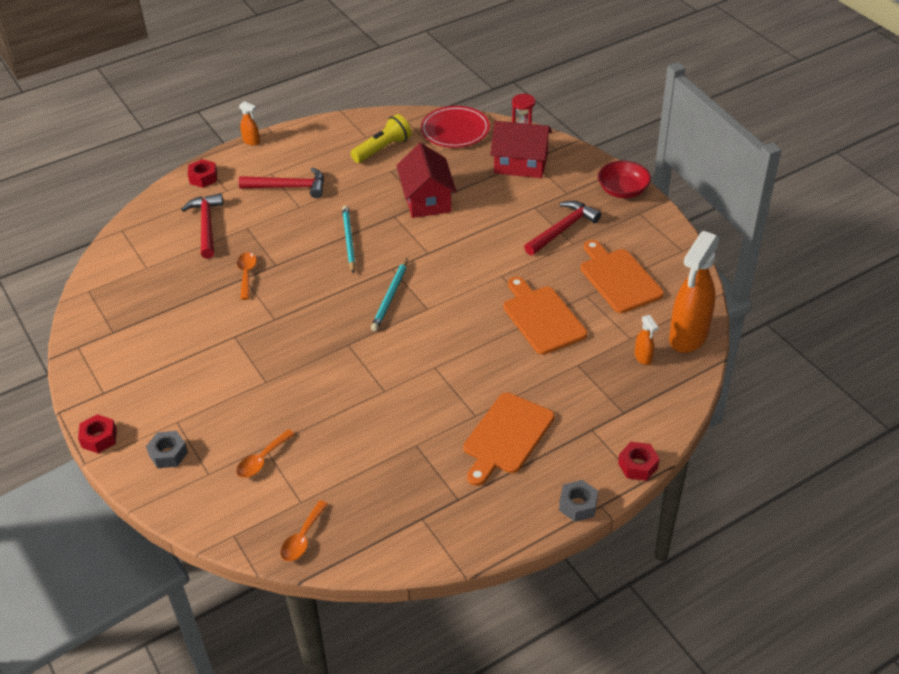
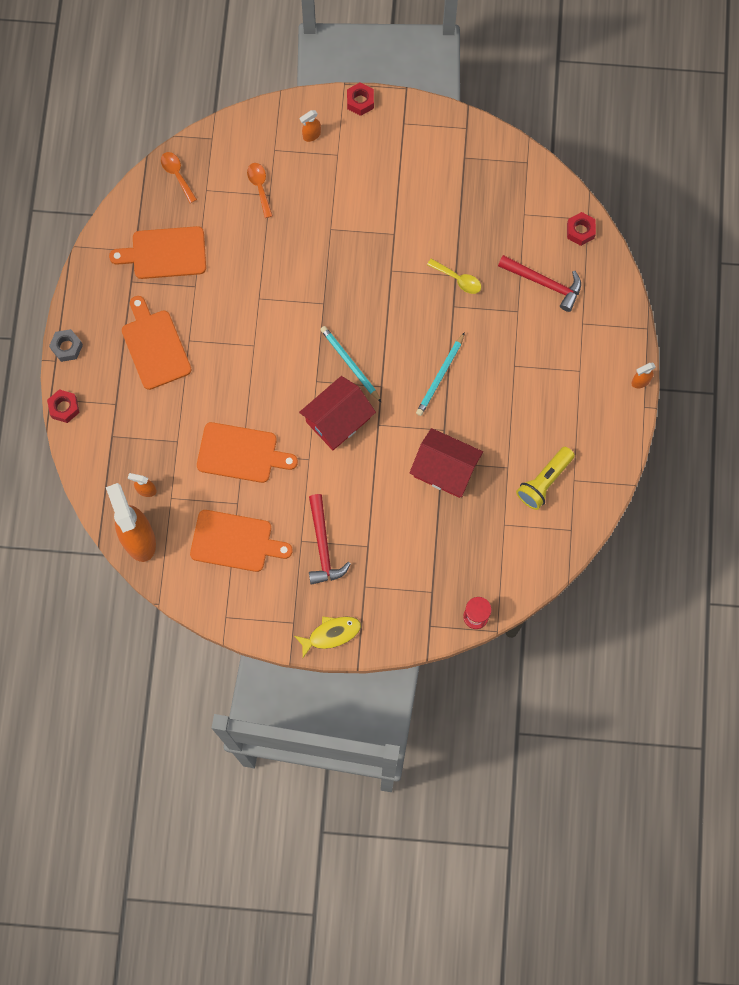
camera: 125 degrees right, 30 degrees up
grey nut [146,431,188,468] -> orange spray bottle [300,110,321,142]
red nut [188,159,217,188] -> red nut moved to [567,212,596,246]
orange spoon [237,252,257,300] -> yellow spoon [427,259,481,294]
red hammer [239,167,324,198] -> none
turquoise pencil [342,206,356,273] -> turquoise pencil turned 90 degrees clockwise [416,332,465,416]
yellow flashlight [350,114,412,163] -> yellow flashlight turned 45 degrees clockwise [516,447,575,510]
red plate [421,106,490,148] -> none
red house [490,121,552,178] -> red house moved to [299,376,376,450]
red bowl [598,161,651,198] -> yellow fish [295,616,361,658]
none -> orange cutting board [109,226,206,279]

